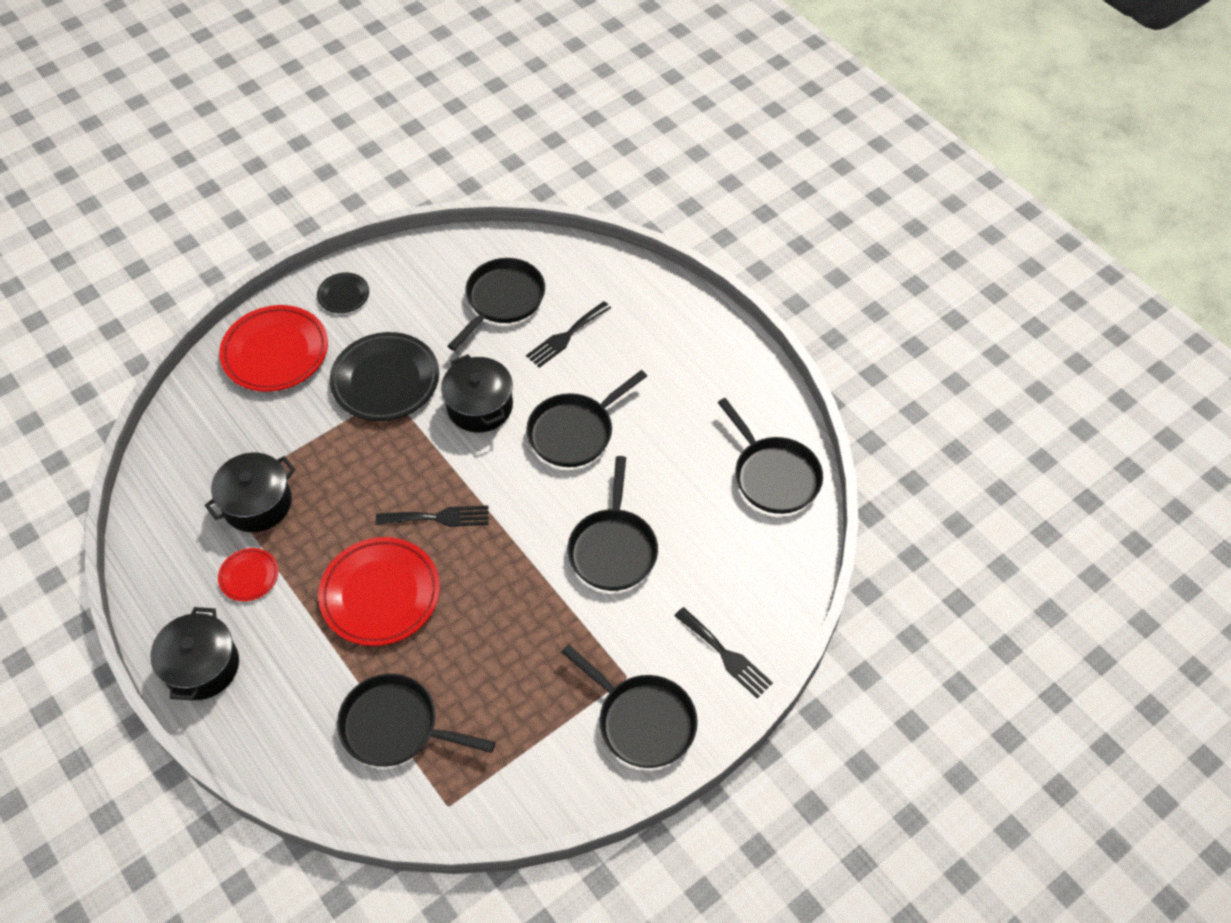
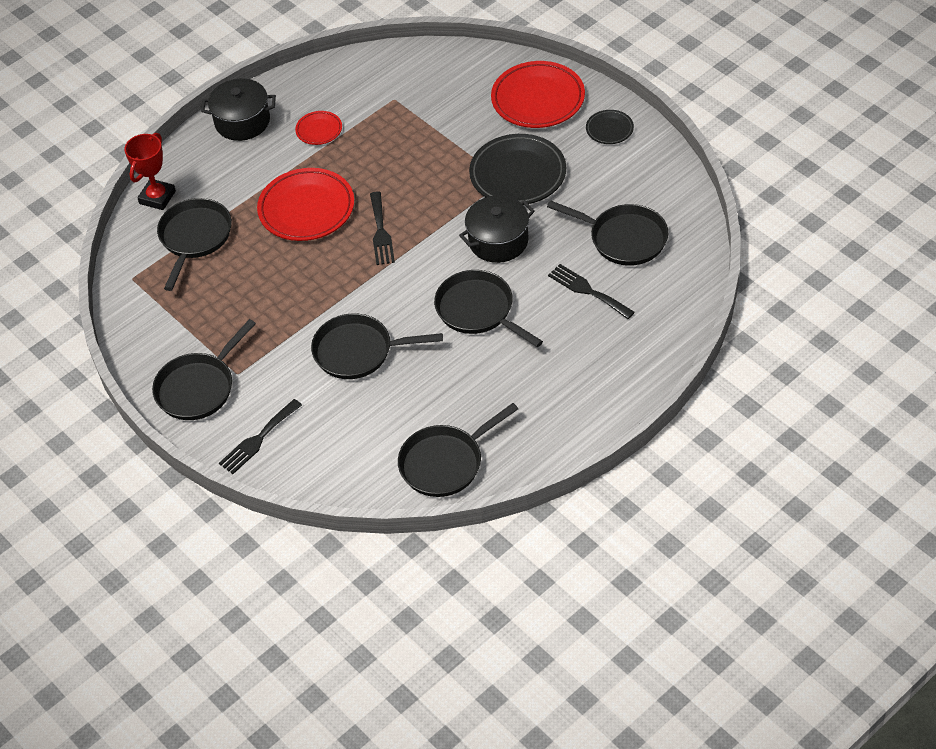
camera: 90 degrees right, 5 degrees down
black pot [205,453,295,532] -> none
none -> red trophy [124,132,176,210]

